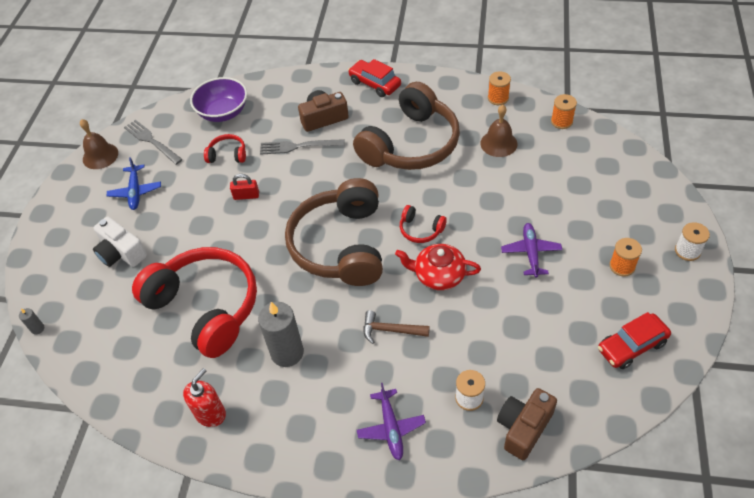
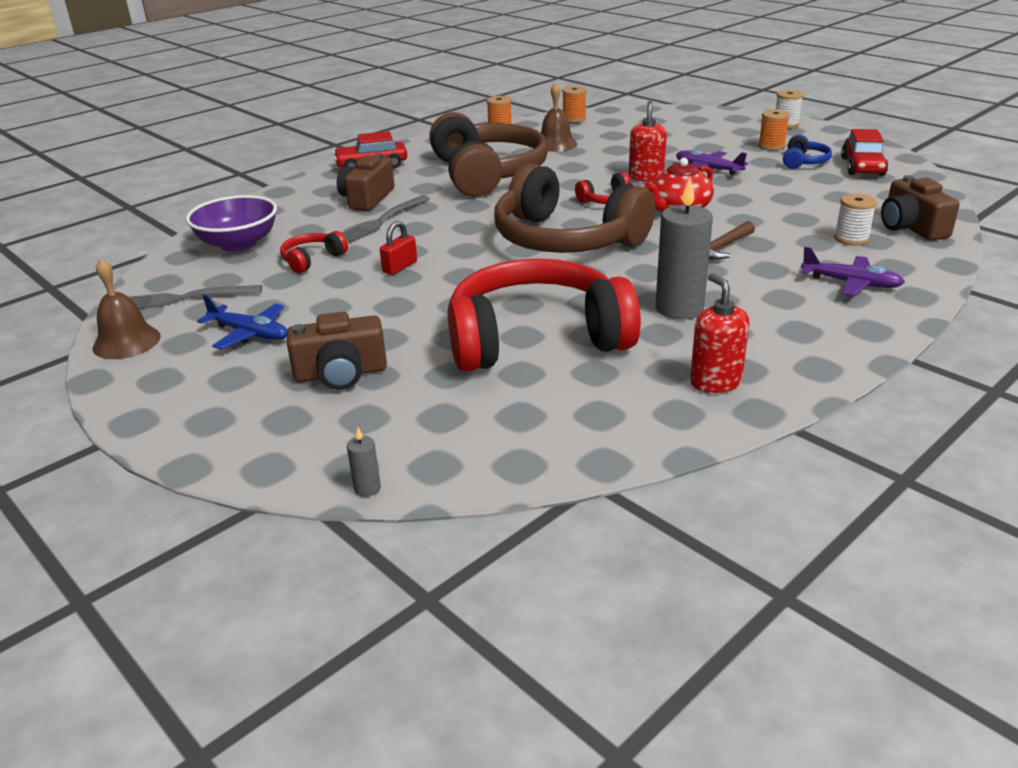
camera: 55 degrees left, 20 degrees down
white camera [93,217,147,267] -> brown camera [287,312,387,390]
none -> red soap dispenser [629,101,667,182]
none -> blue headphones [783,135,832,169]

